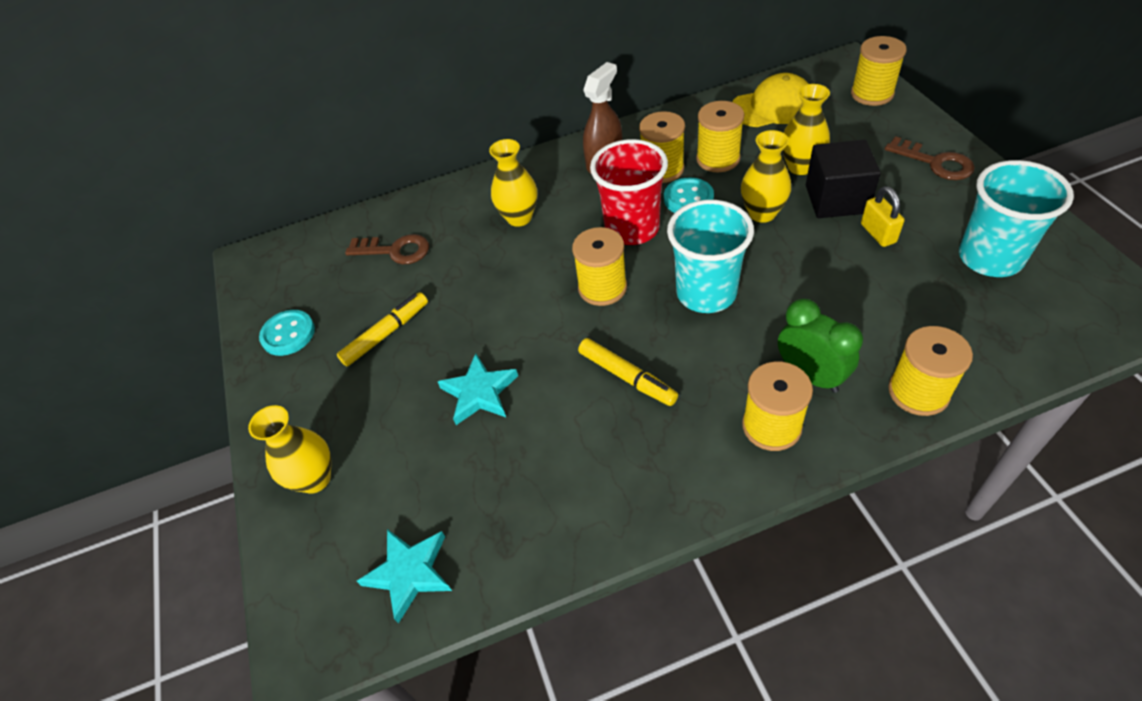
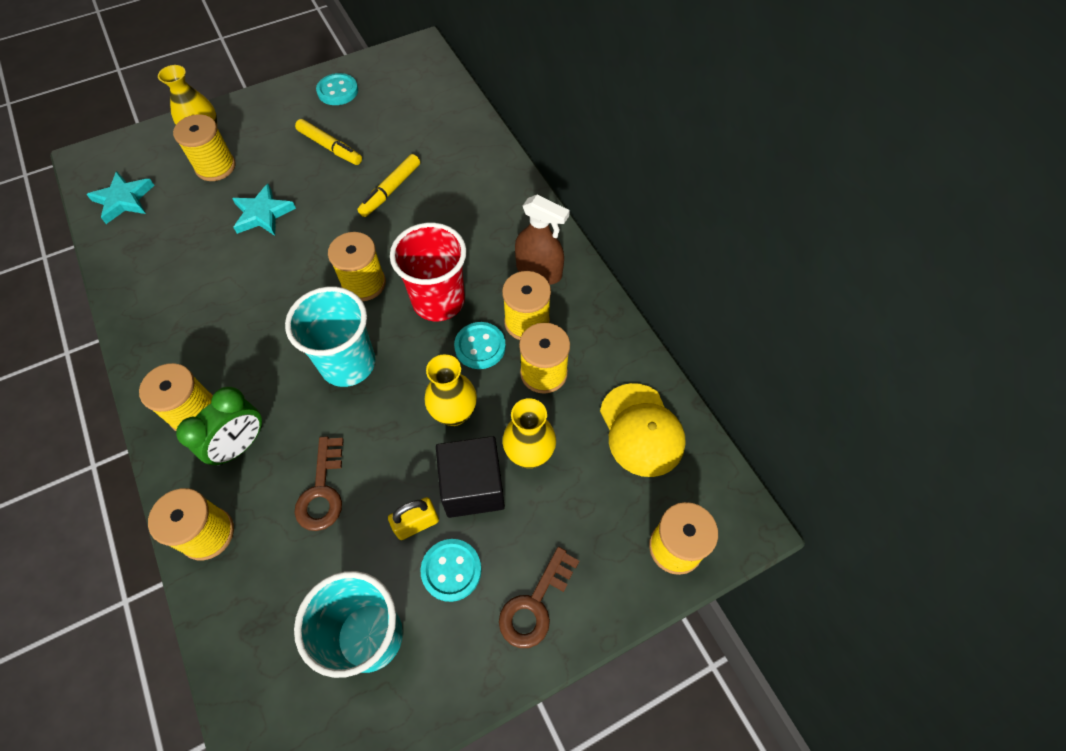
camera: 75 degrees right, 10 degrees up
brown key [345,234,429,264] -> brown key moved to [295,437,344,531]
yellow vase [489,139,537,227] -> none
yellow marker [578,338,678,406] -> yellow marker moved to [357,154,420,217]
none -> yellow spool [173,114,236,181]
none -> turquoise button [420,539,482,602]

